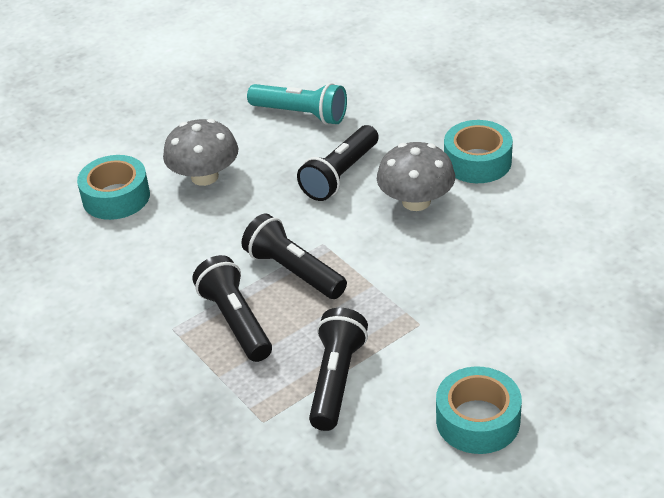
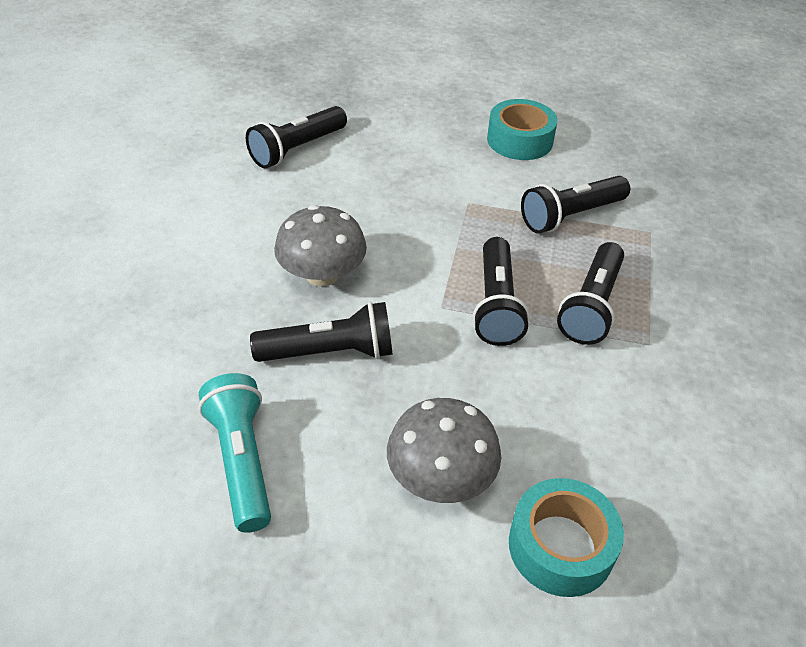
camera: 135 degrees left, 5 degrees up
turquoise tape [444,120,513,183] -> none
none -> black flashlight [246,106,347,169]

